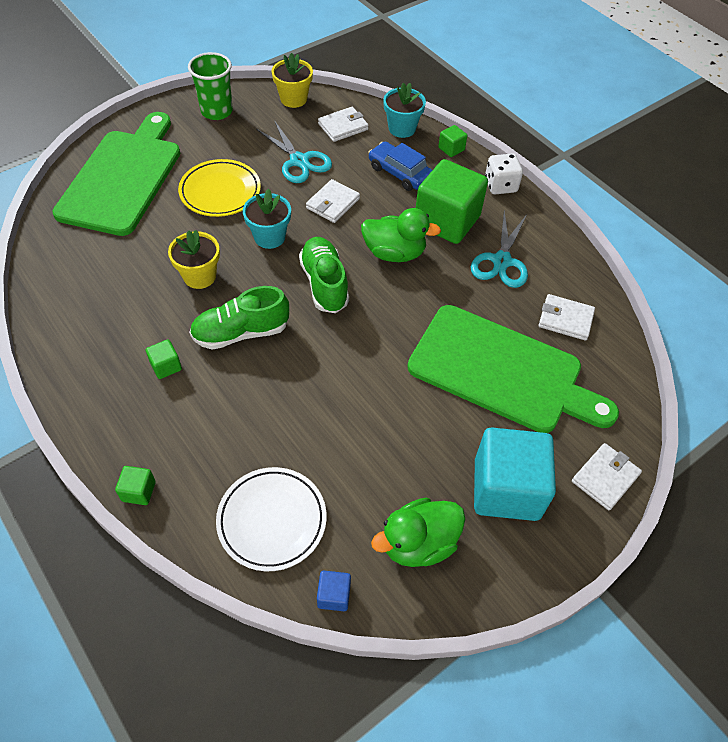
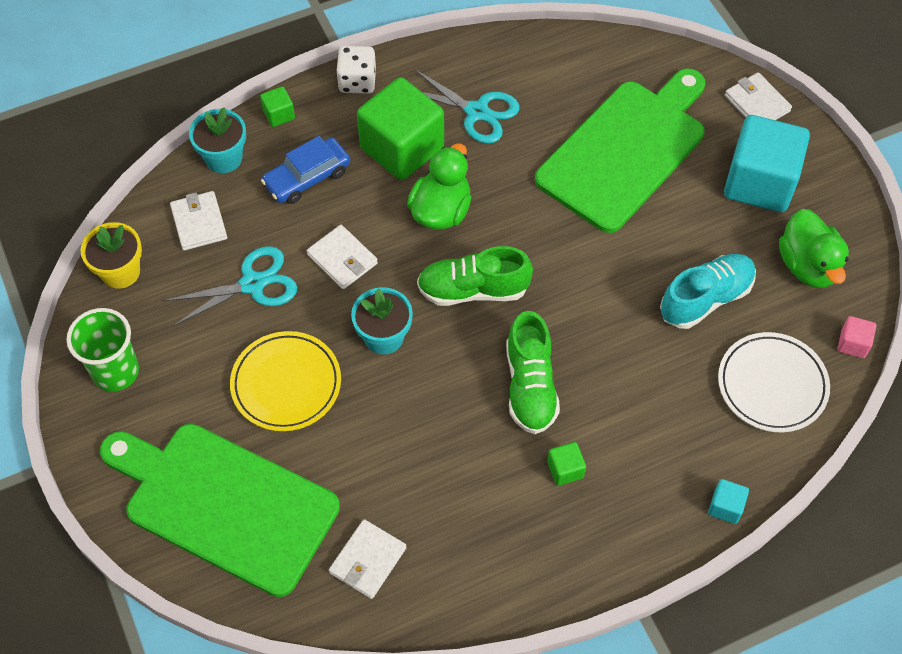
camera: 75 degrees left, 5 degrees up
green cube [115,466,156,505] -> turquoise cube [708,479,749,524]
yellow flower pot [168,230,220,289] -> none
blue cube [317,571,351,611] -> pink cube [838,316,876,358]
white wallet [539,294,595,341] -> white wallet moved to [329,519,406,599]
none -> turquoise shoe [660,254,756,329]

